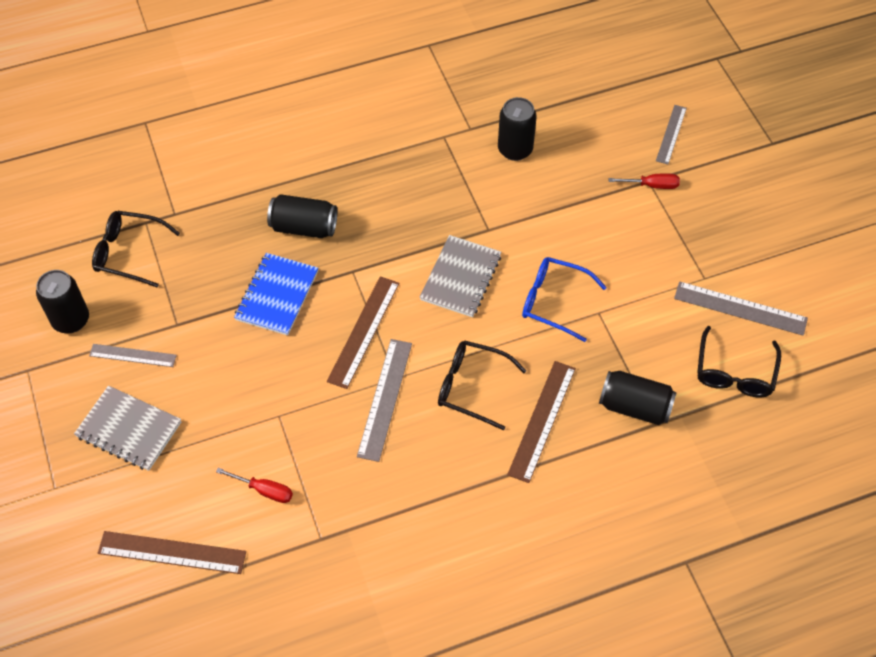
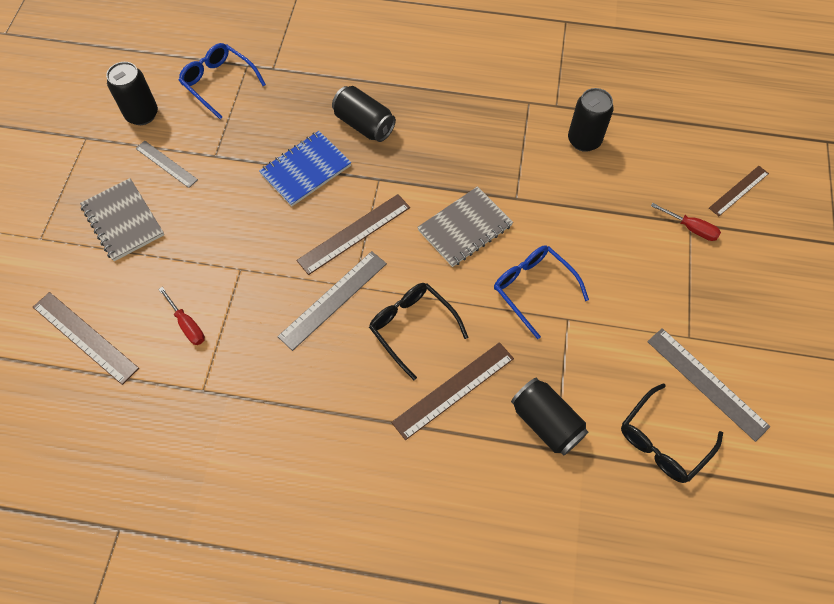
camera: 30 degrees right, 5 degrees up
black glasses [92,211,180,287] -> blue glasses [178,43,266,119]
grey ruler [656,105,687,164] -> brown ruler [709,166,769,216]

